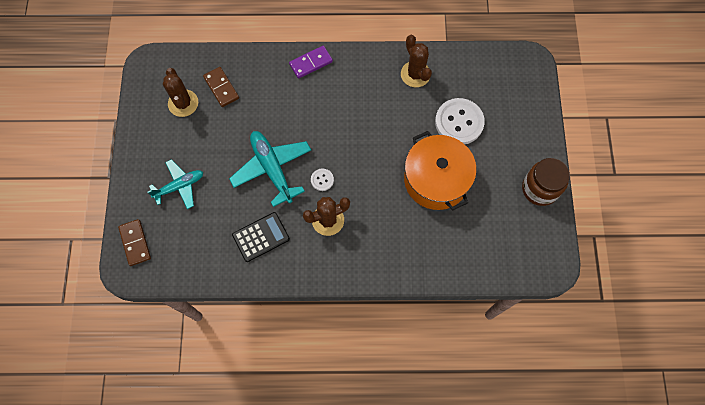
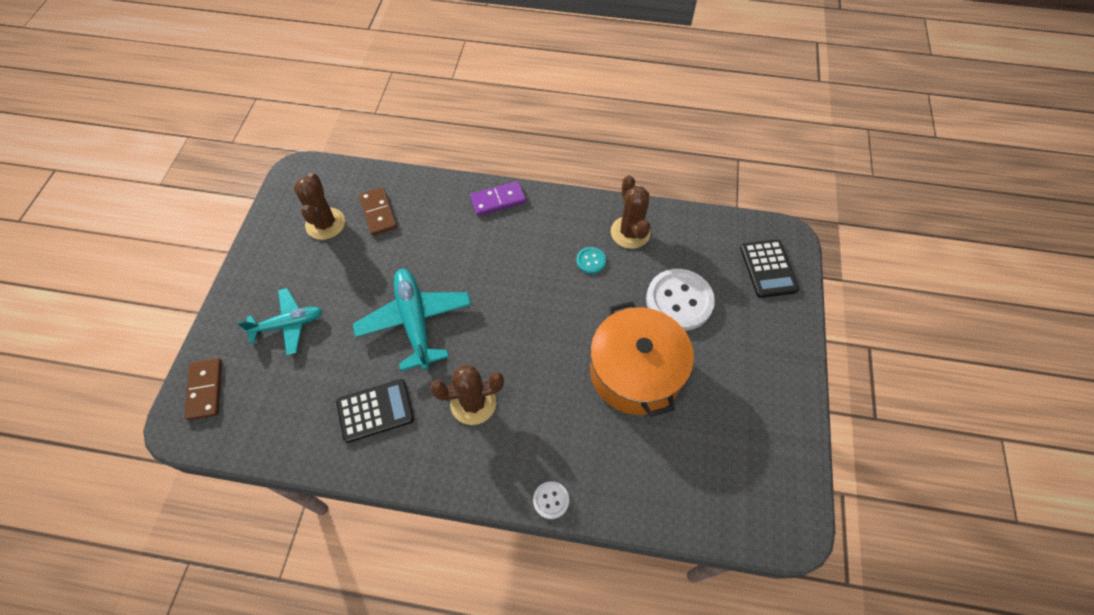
camera: 10 degrees right, 10 degrees down
white button [311,168,334,191] -> white button moved to [533,481,569,519]
brown jar [522,158,570,206] -> none
none -> turquoise button [576,247,606,274]
none -> black calculator [740,239,799,298]

